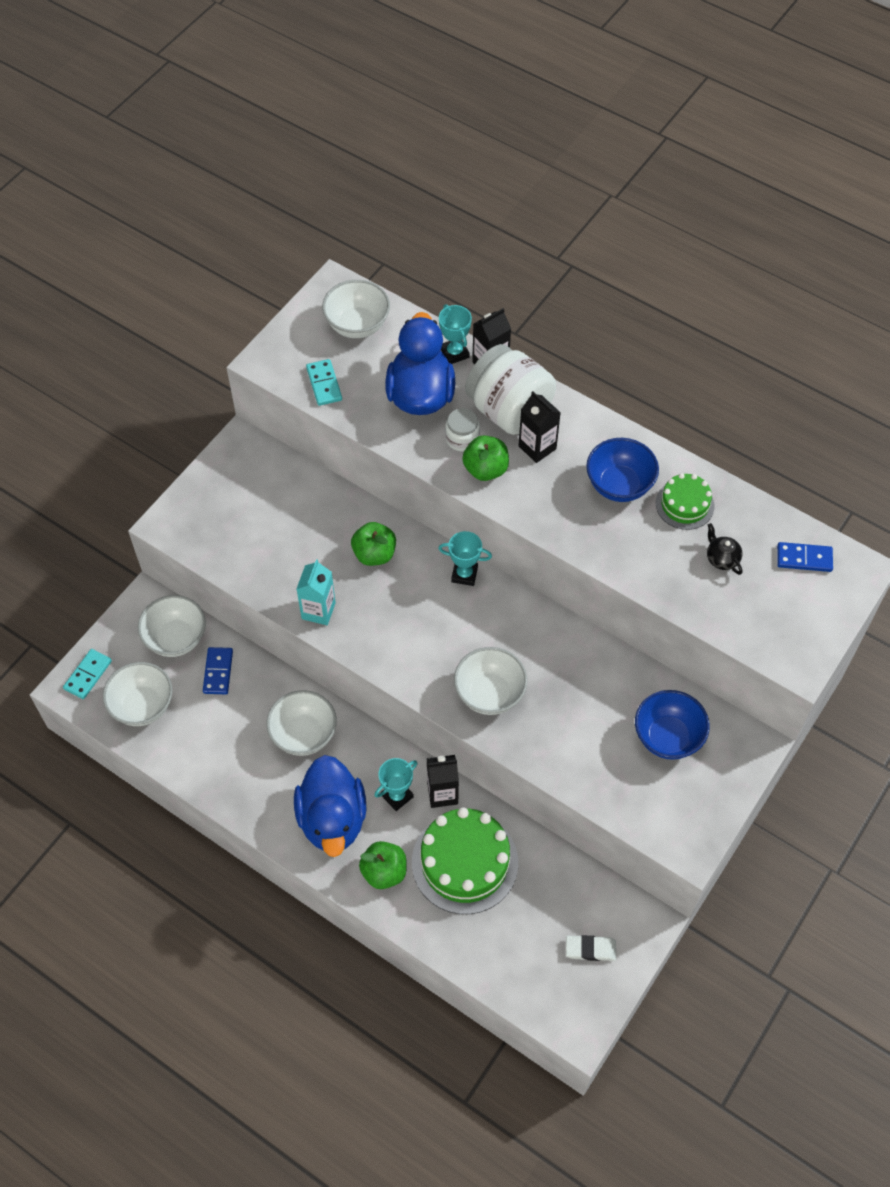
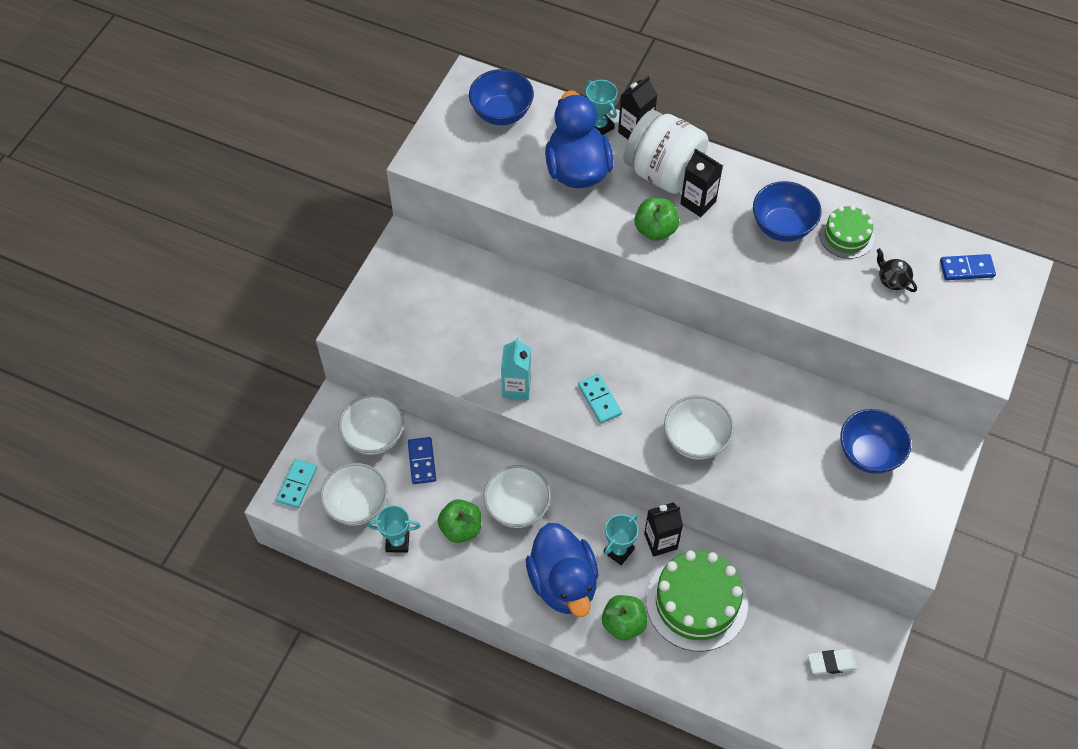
camera: 10 degrees left, 0 degrees up
turquoise domino [306,359,342,406] -> turquoise domino moved to [578,374,622,424]
white bowl [322,280,390,338] -> blue bowl [469,69,534,125]
green apple [351,522,396,566] -> green apple moved to [438,499,481,543]
turquoise trophy [438,531,492,586] -> turquoise trophy moved to [367,505,420,553]
white jar [445,408,480,451] -> none

